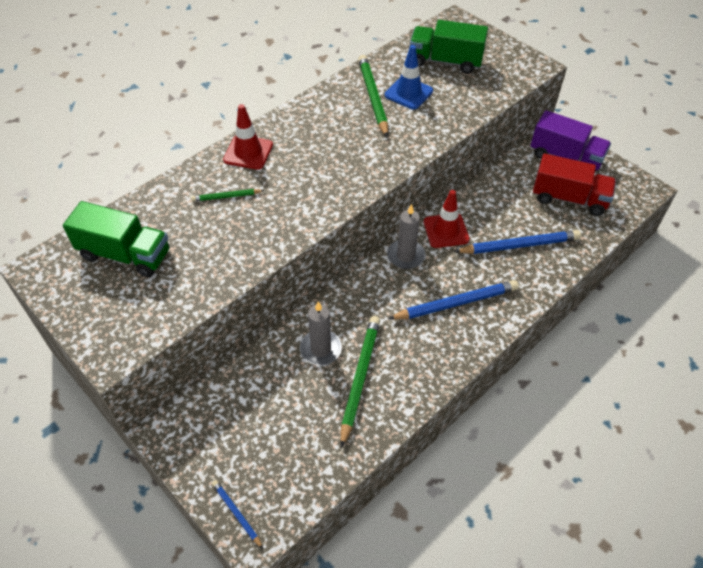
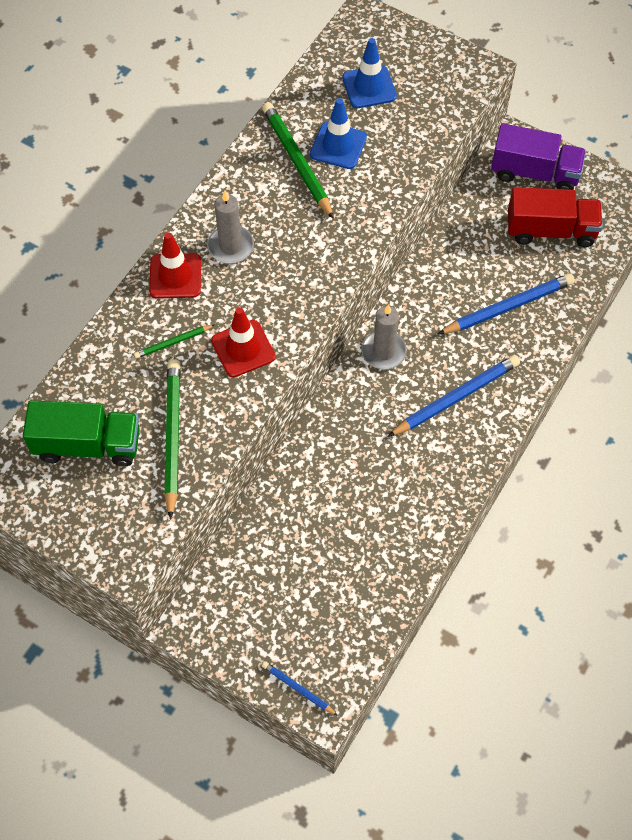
camera: 15 degrees left, 10 degrees up
grey candle [300,302,342,365] -> grey candle moved to [207,191,254,264]
green pencil [340,316,380,448] -> green pencil moved to [164,359,181,520]
green truck [410,20,488,74] -> blue traffic cone [342,38,397,108]
red traffic cone [423,190,470,248] -> red traffic cone moved to [211,307,275,377]

